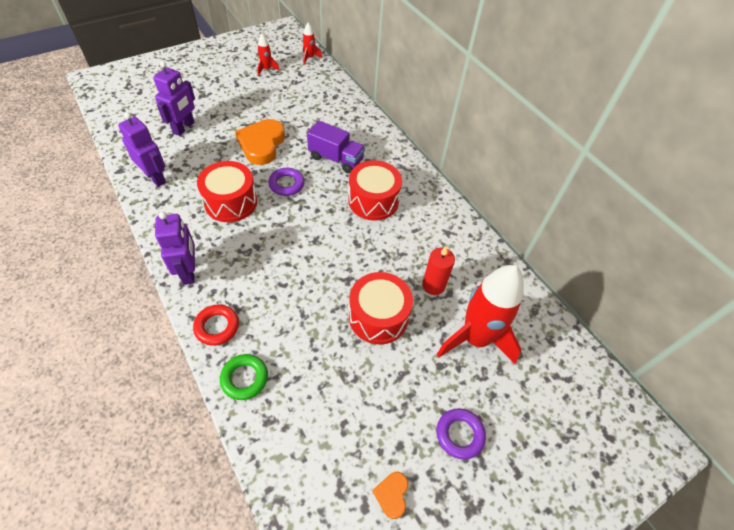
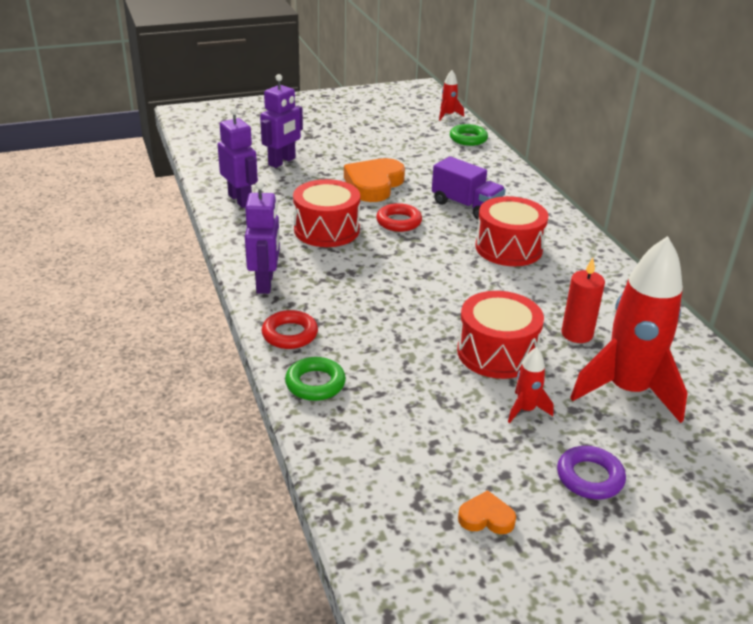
camera: 15 degrees right, 20 degrees down
red rocket [257,34,280,76] -> red rocket moved to [508,347,554,423]
purple ring [268,168,305,196] -> red ring [376,203,422,232]
orange heart [372,472,408,519] -> orange heart turned 75 degrees clockwise [458,490,516,534]
none -> green ring [450,124,488,146]

